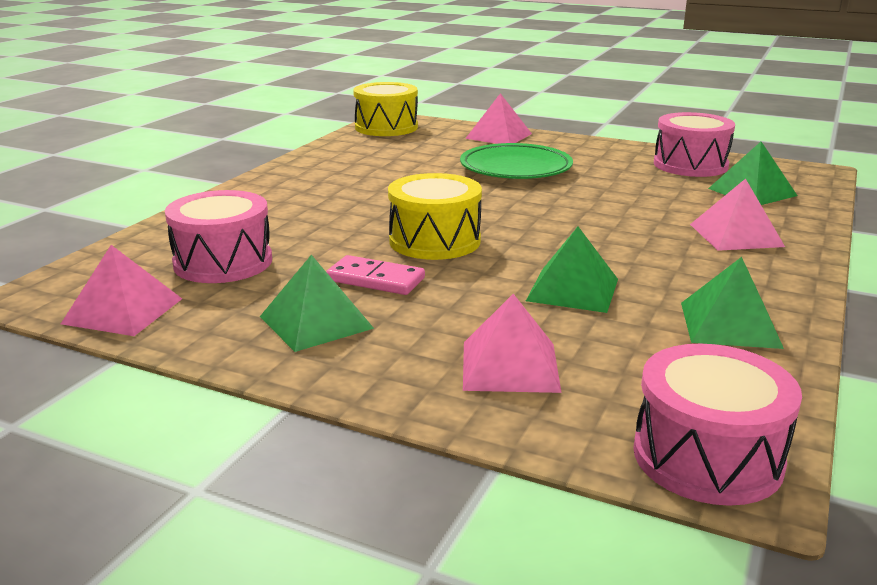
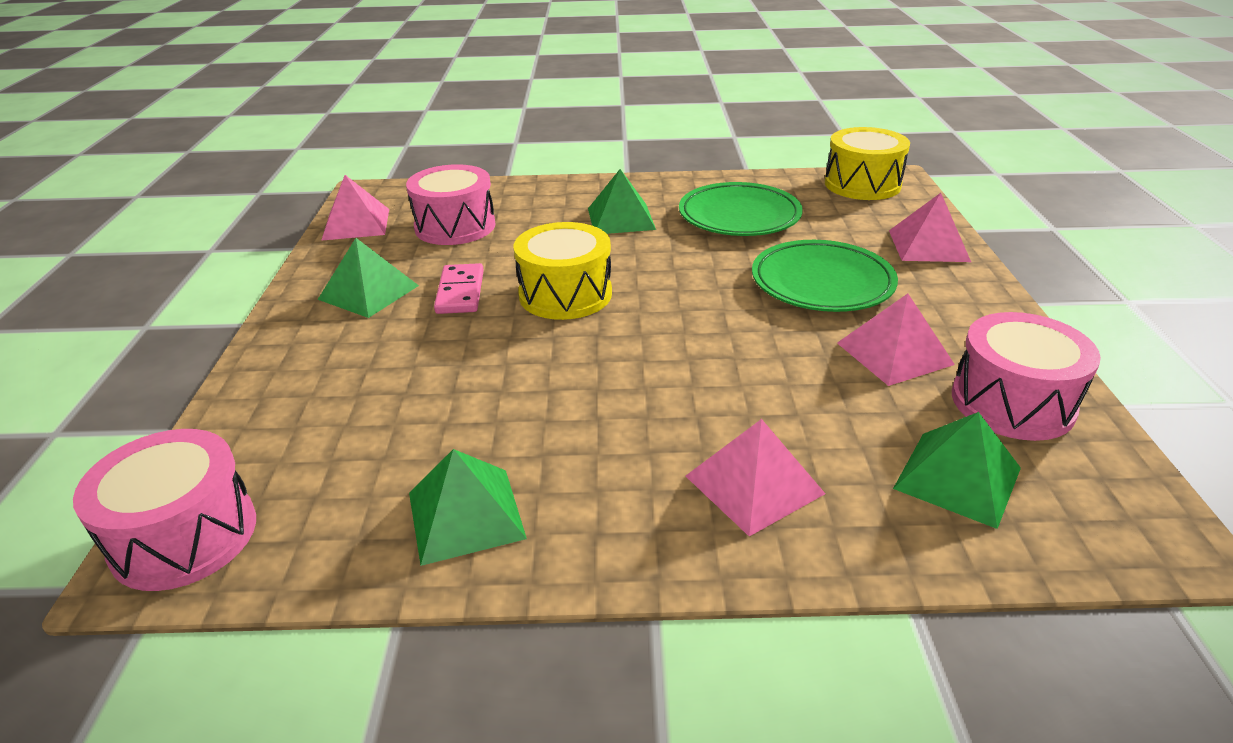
camera: 65 degrees right, 10 degrees up
pink pyramid [463,294,561,393] -> pink pyramid moved to [837,294,955,386]
green pyramid [526,227,618,313] -> green pyramid moved to [588,169,656,234]
none -> green plate [679,182,803,236]

